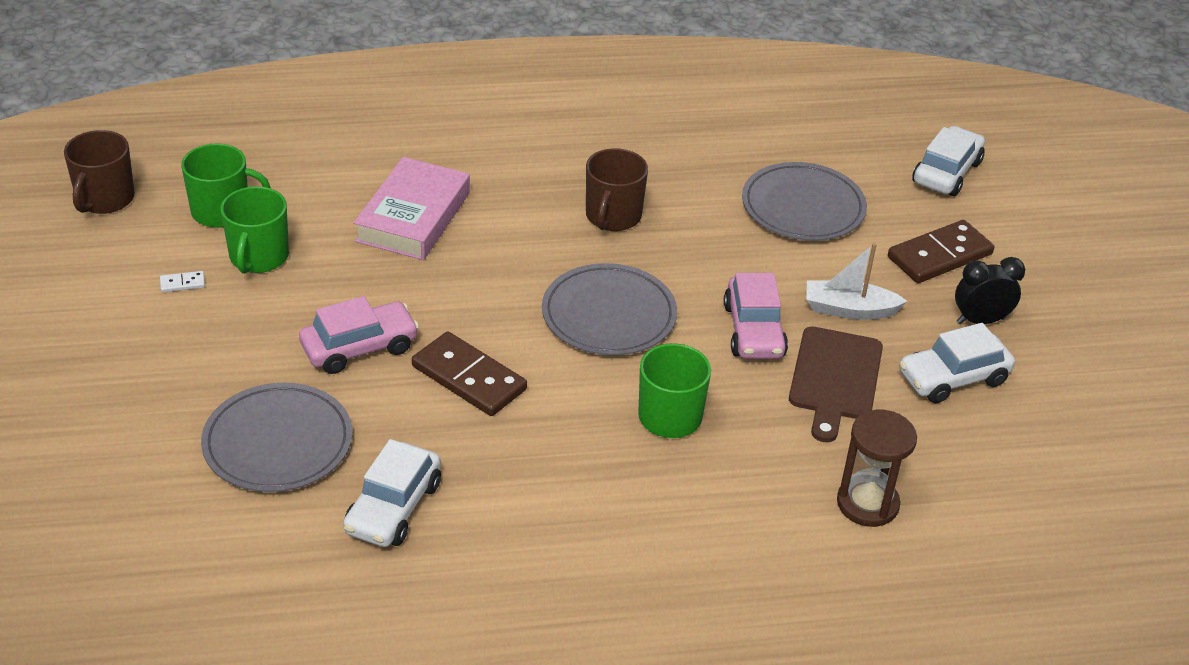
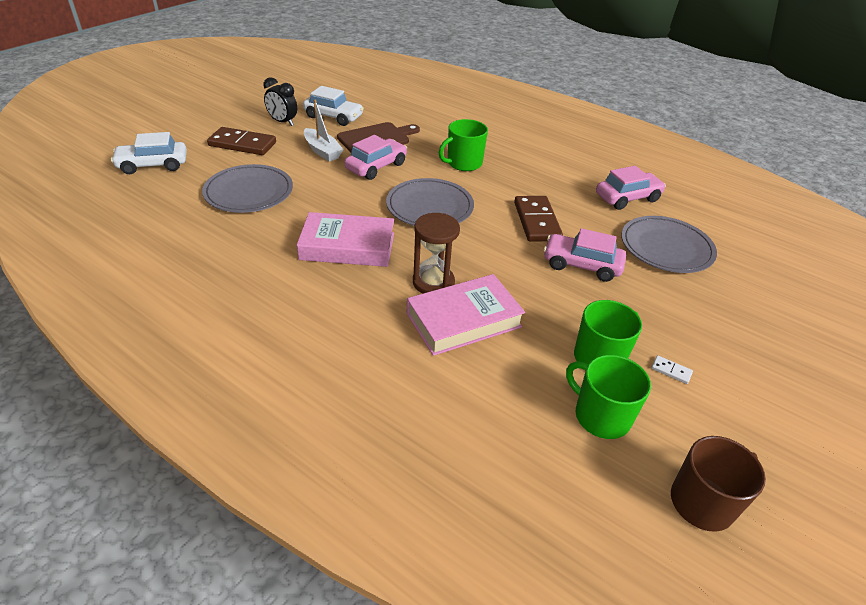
camera: 135 degrees left, 0 degrees up
white car [343,439,441,547] -> pink car [596,166,666,210]
brown mug [586,148,648,231] -> pink book [297,212,394,267]
brown hourglass [837,410,917,527] -> brown hourglass moved to [413,213,460,294]

